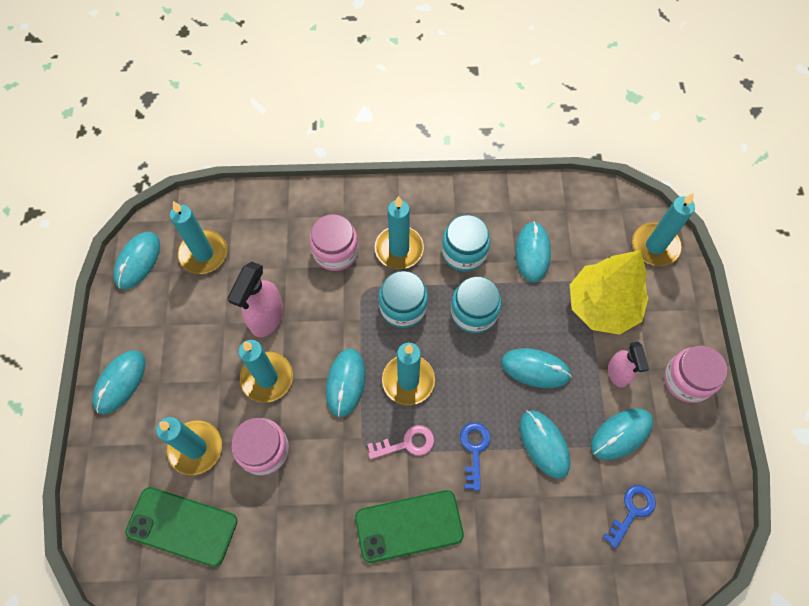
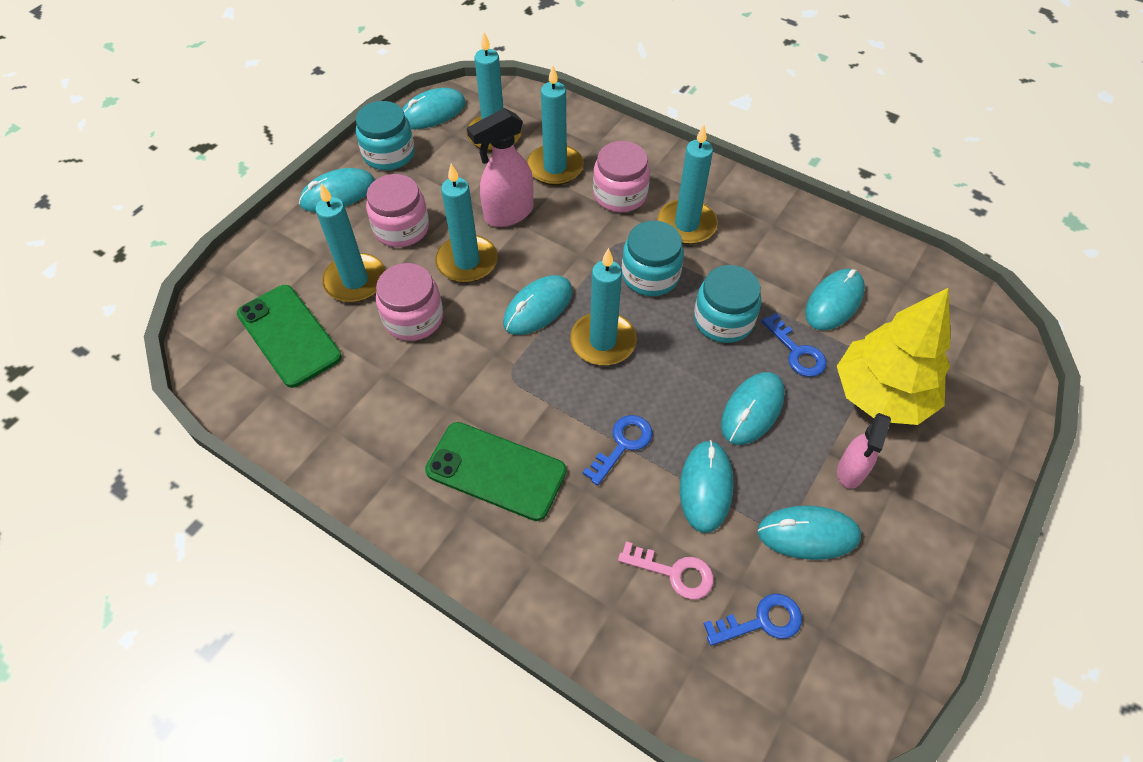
camera: 35 degrees right, 10 degrees down
pink key [367,425,434,459] -> pink key moved to [618,541,714,600]
turquoise jar [442,215,490,271] -> turquoise jar moved to [356,101,415,170]
turquoise mouse [501,348,572,388] -> turquoise mouse turned 75 degrees clockwise [721,372,785,445]
turquoise candle [632,193,695,266] -> turquoise candle moved to [527,66,584,185]
pink jar [664,346,727,403] -> pink jar moved to [366,174,429,247]
none -> blue key [761,313,827,377]

